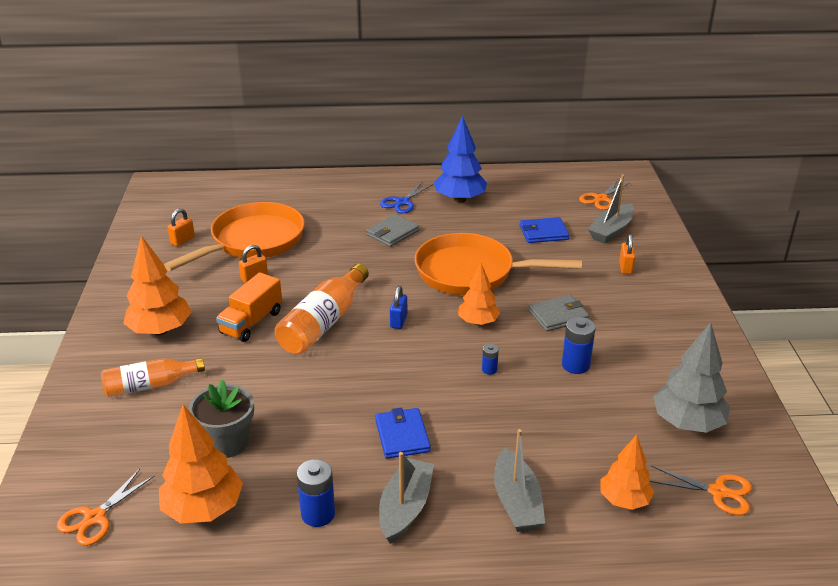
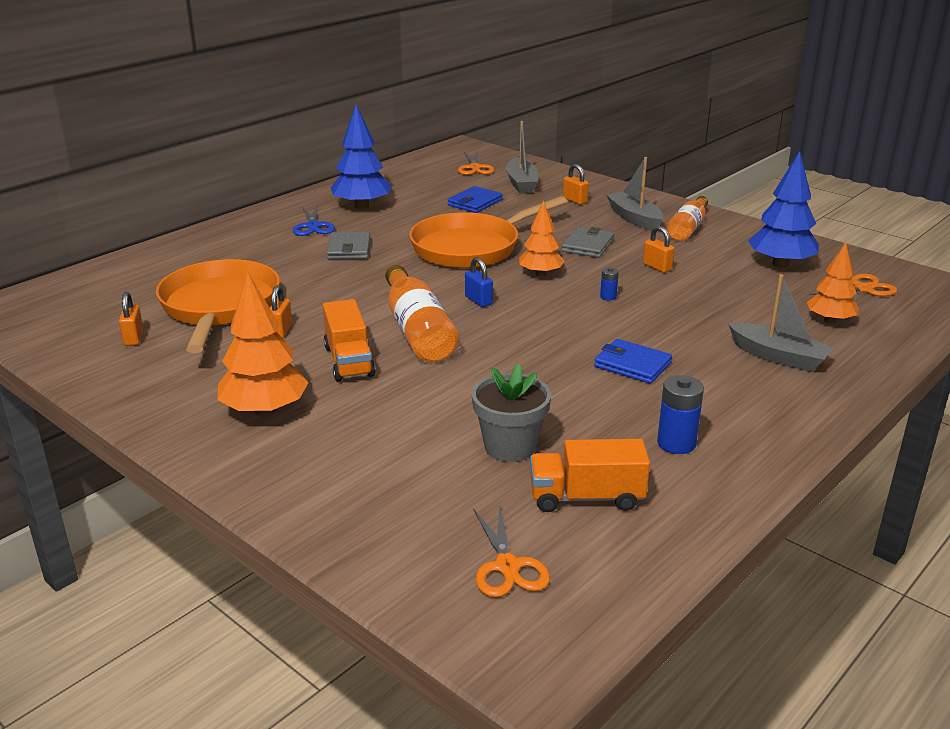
camera: 45 degrees left, 5 degrees down
orange bottle [101,358,205,397] -> orange bottle moved to [667,196,708,241]
orange tree [159,404,243,523] -> orange truck [530,439,650,512]
grey boat [379,452,434,544] -> grey boat moved to [607,157,663,231]
blue battery [562,317,595,374] -> orange padlock [643,226,674,273]
grey tree [653,322,730,433] -> blue tree [748,151,819,268]

